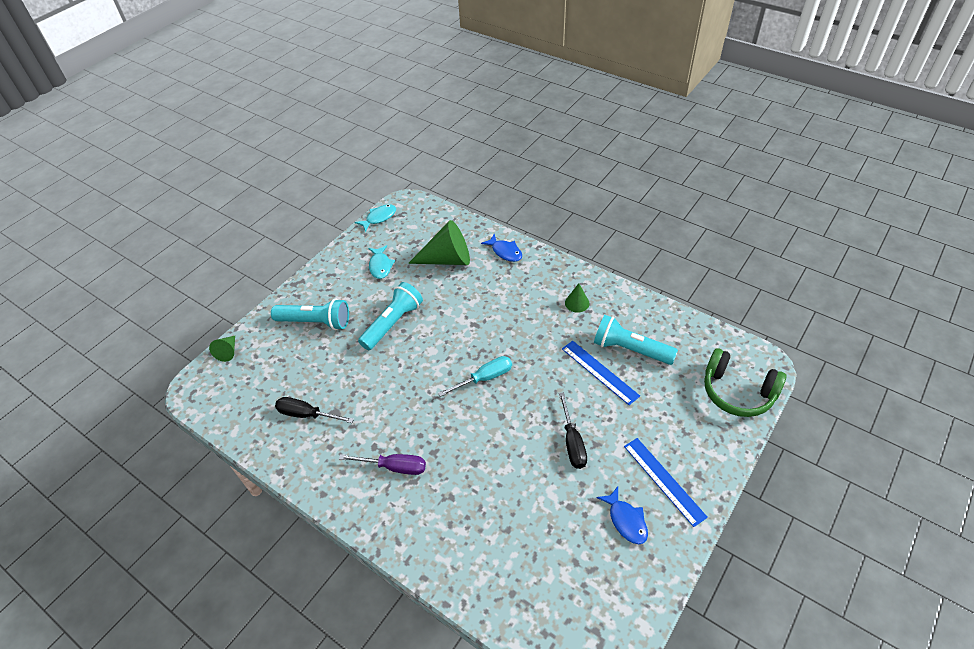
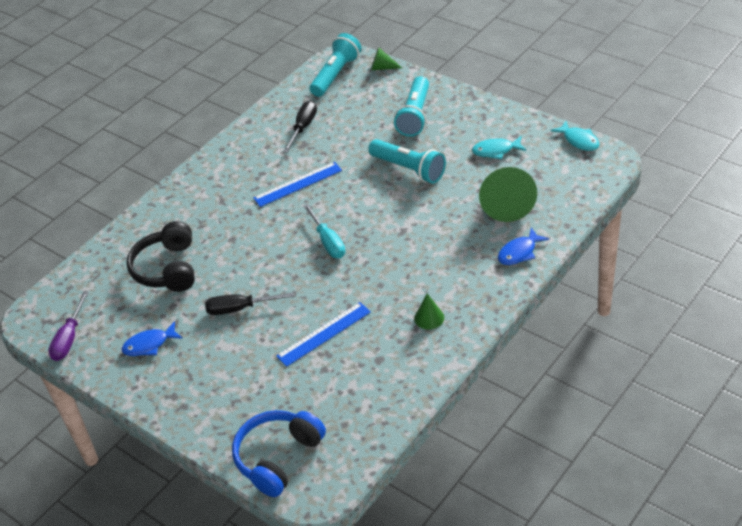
camera: 95 degrees right, 5 degrees down
purple screwdriver [339,454,426,475] -> purple screwdriver moved to [48,291,89,361]
turquoise flashlight [594,315,678,365] -> turquoise flashlight moved to [310,33,362,97]
blue ruler [624,438,708,527] -> blue ruler moved to [253,162,342,207]
green headphones [704,348,786,417] -> blue headphones [232,410,326,497]
none -> black headphones [126,221,195,292]

